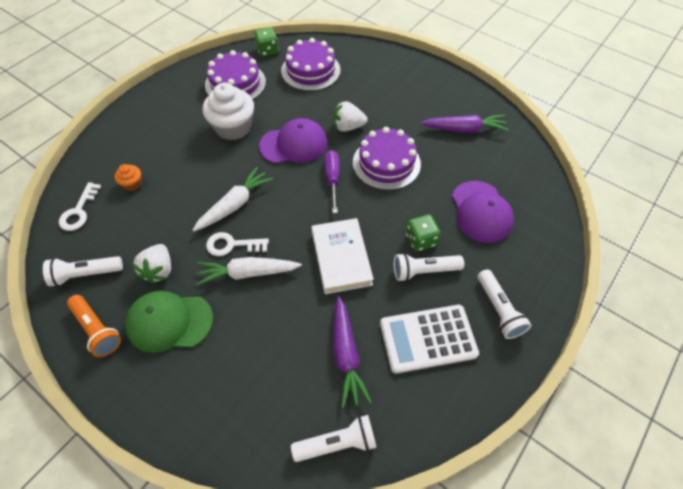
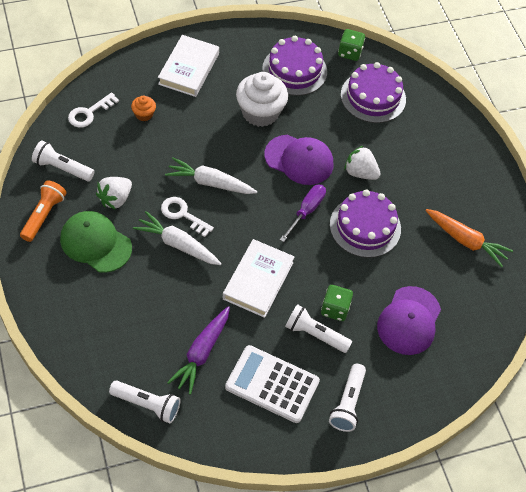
camera: 30 degrees right, 0 degrees up
orange flashlight [67,295,121,357] -> orange flashlight turned 150 degrees counterclockwise [20,180,66,242]
white carrot [193,167,273,231] -> white carrot turned 150 degrees counterclockwise [165,157,257,194]
purple carrot [421,115,509,133] -> orange carrot [425,209,513,267]
none -> white book [158,35,219,97]

